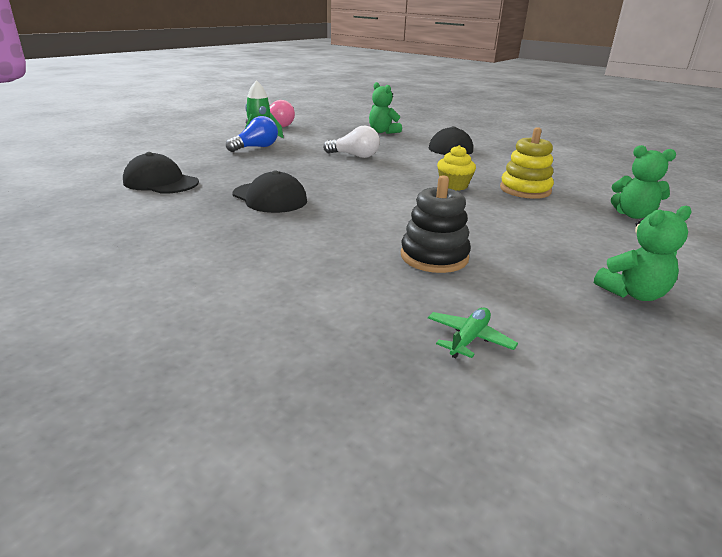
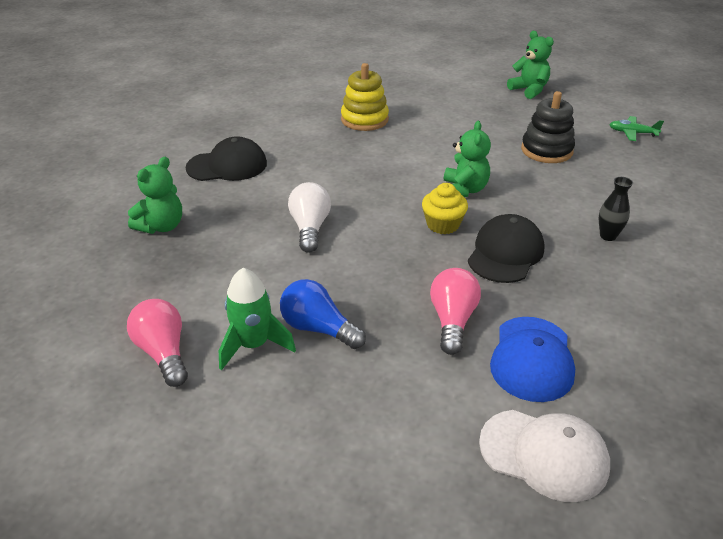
camera: 105 degrees left, 10 degrees up
black cap [123,152,199,194] -> blue cap [490,317,575,402]
yellow cupcake [437,145,476,191] -> yellow cupcake moved to [422,183,468,234]
green teddy bear [611,145,676,219] -> green teddy bear moved to [444,121,491,197]
none -> pink light bulb [430,268,481,355]
none -> white cap [479,410,610,502]
none -> black vase [599,177,633,241]

